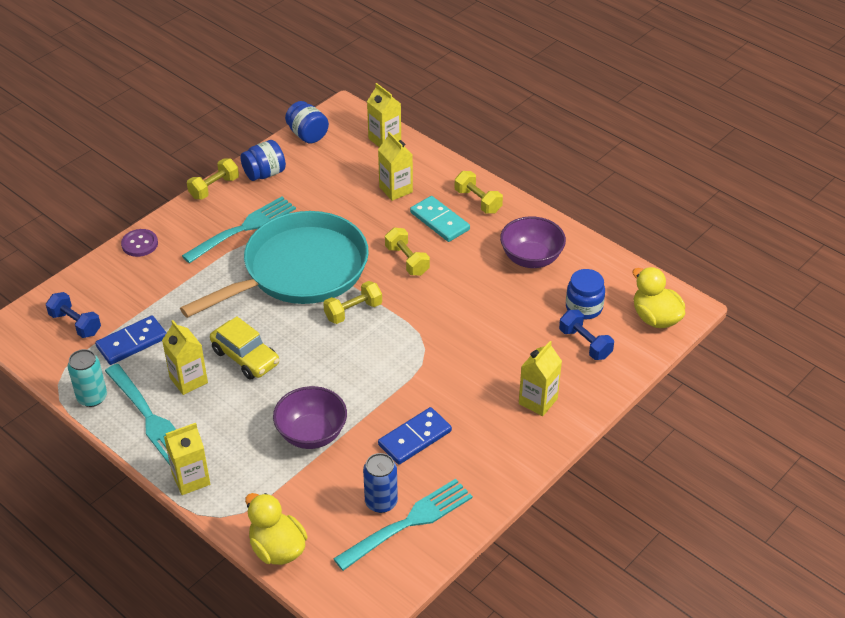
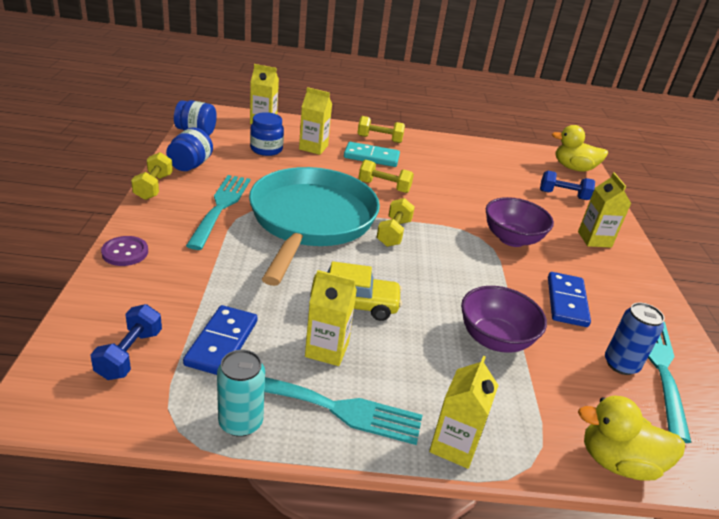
camera: 45 degrees left, 10 degrees down
blue dumbbell [46,292,101,338] -> blue dumbbell turned 75 degrees counterclockwise [90,304,162,380]
purple bowl [500,216,566,268] -> purple bowl moved to [486,197,554,247]
blue jar [566,269,605,320] -> blue jar moved to [250,112,284,156]

